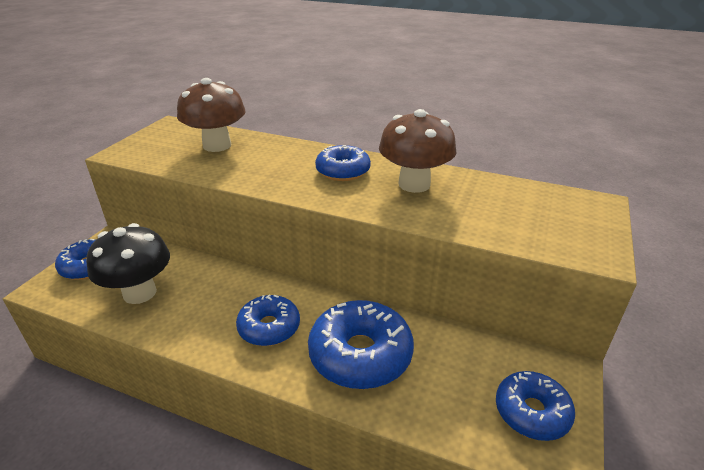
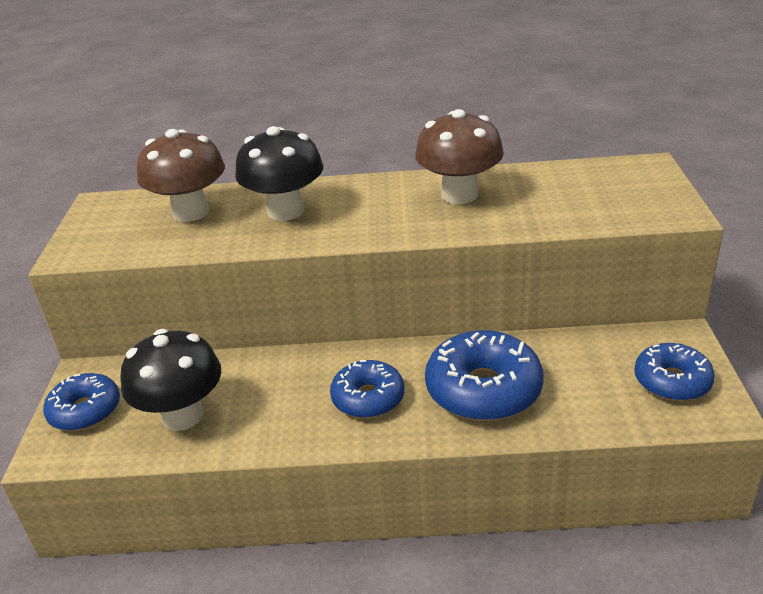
camera: 20 degrees left, 0 degrees up
blue donut [315,145,371,181] -> none
none -> black mushroom [235,126,323,221]

